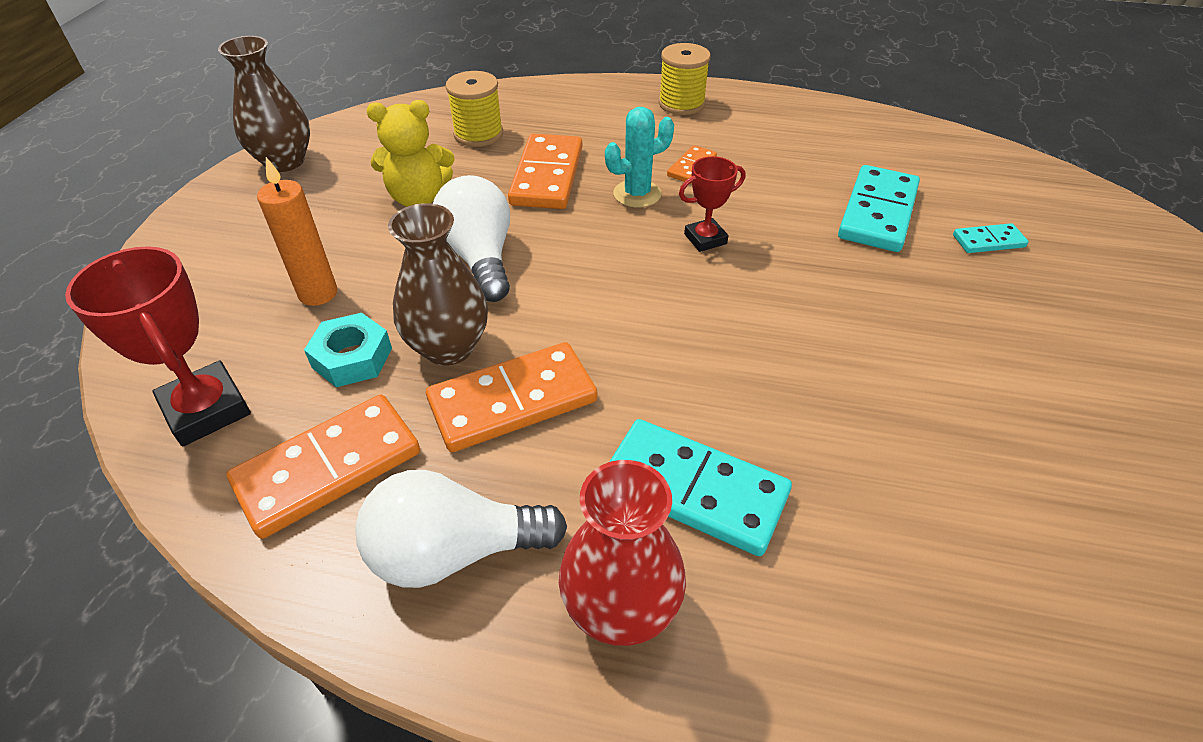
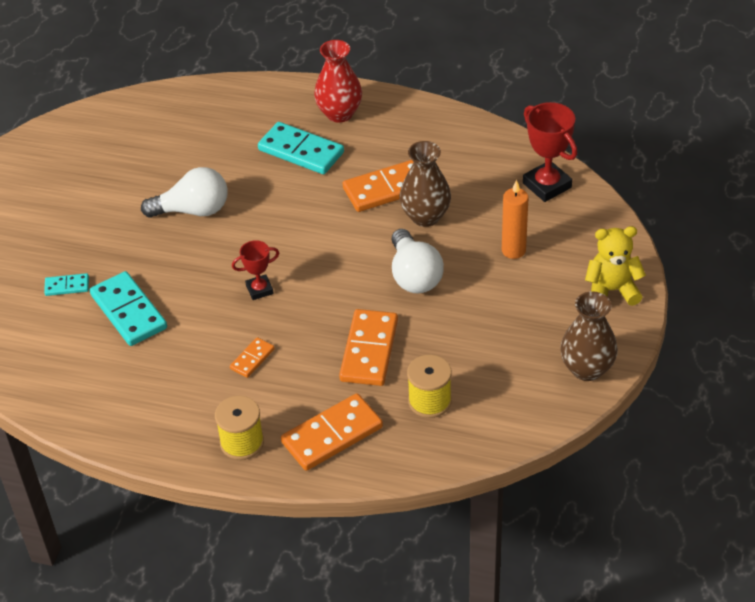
camera: 175 degrees left, 0 degrees up
orange domino [226,394,420,539] -> orange domino moved to [281,393,383,471]
turquoise nut [304,313,392,387] -> none
white light bulb [355,470,567,588] -> white light bulb moved to [141,167,228,218]
yellow teddy bear [367,100,455,207] -> yellow teddy bear moved to [585,226,646,306]
turquoise cactus [605,107,674,208] -> none
turquoise domino [838,165,920,252] -> turquoise domino turned 60 degrees counterclockwise [90,271,167,346]

